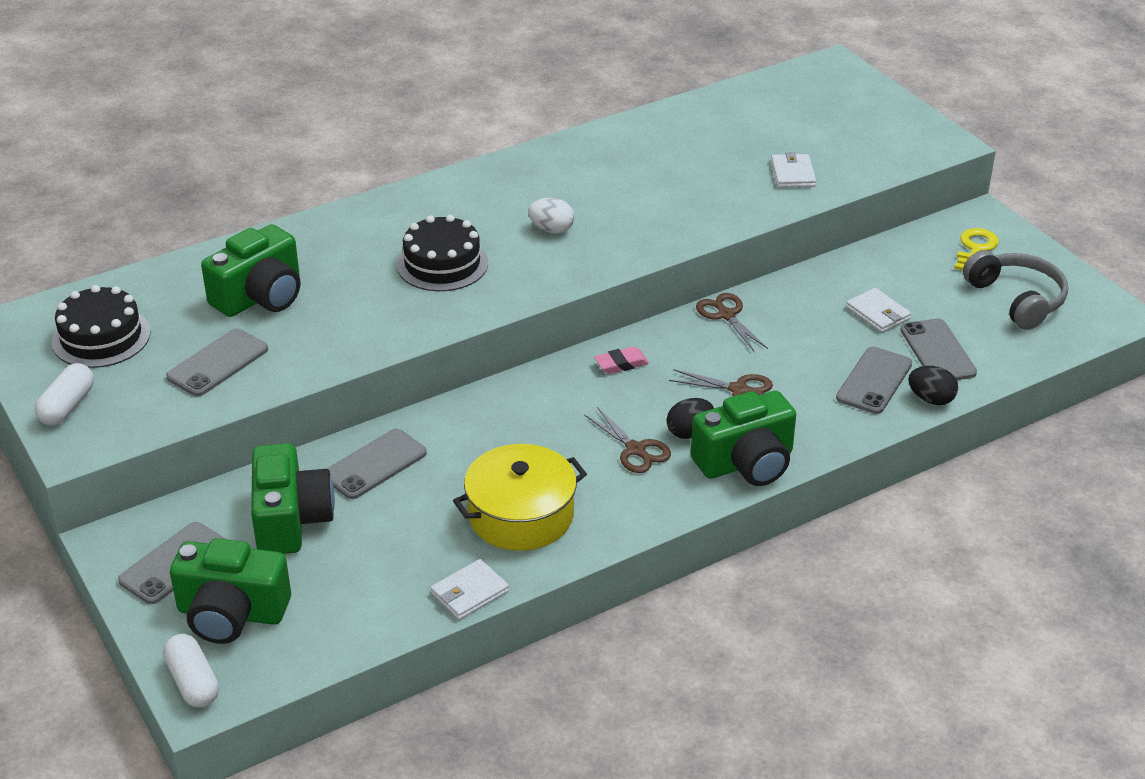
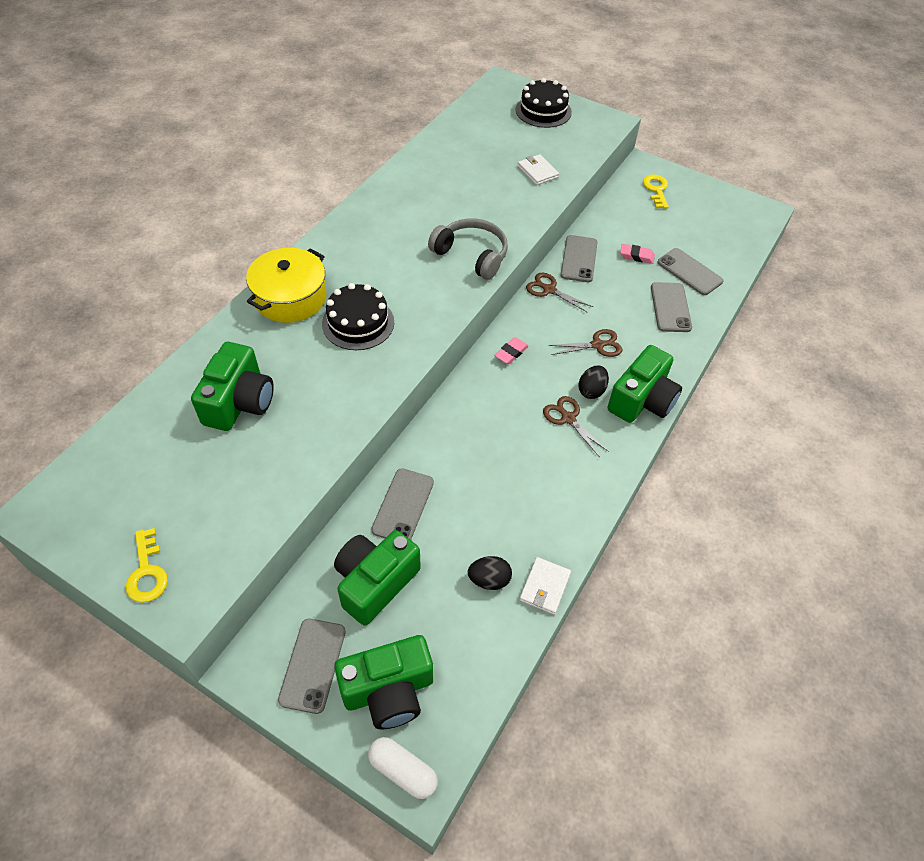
camera: 30 degrees left, 15 degrees up
white capsule [35,363,94,425] -> yellow key [126,528,168,603]
black cake [52,285,151,368] -> black cake moved to [516,78,572,128]
grey phone [166,329,268,396] -> grey phone moved to [561,235,598,282]
green camera [251,443,335,554] -> green camera turned 105 degrees counterclockwise [334,530,421,626]
yellow pot [453,444,587,551] -> yellow pot moved to [246,248,327,323]
white egg [528,198,574,234] -> none
brown scissors [584,407,671,473] -> brown scissors turned 150 degrees counterclockwise [543,396,609,456]
white wallet [846,288,911,333] -> pink eraser [620,244,655,264]
black egg [908,366,958,405] -> black egg moved to [468,556,512,590]
grey headphones [963,250,1068,330] -> grey headphones moved to [428,218,508,280]

